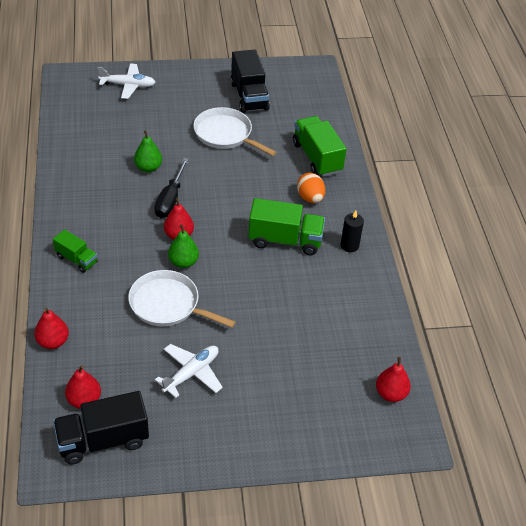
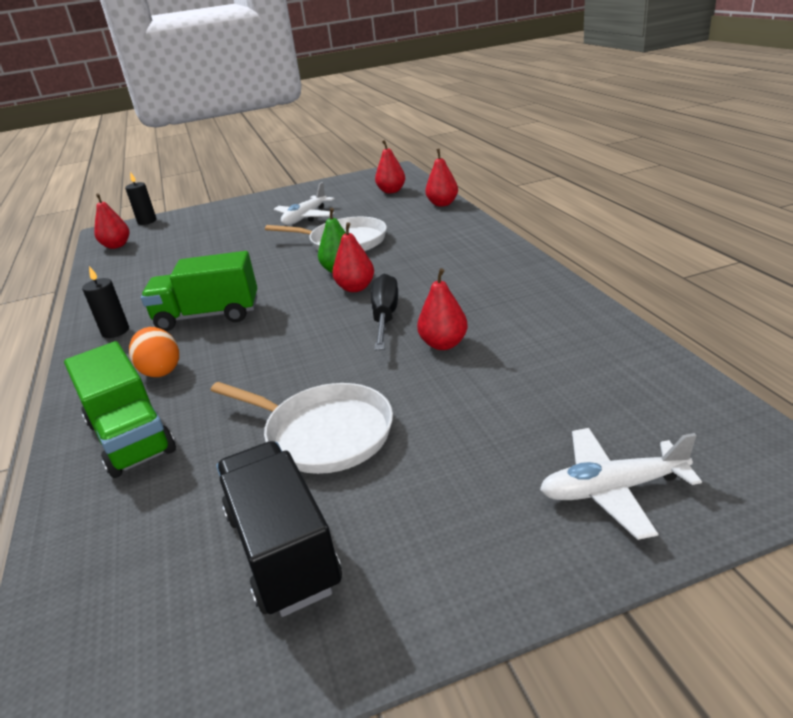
camera: 175 degrees right, 15 degrees down
green truck [53,229,98,273] -> none
black truck [53,391,149,465] -> none
green pear [134,130,162,172] -> red pear [417,268,468,350]
none -> black candle [125,172,157,225]

